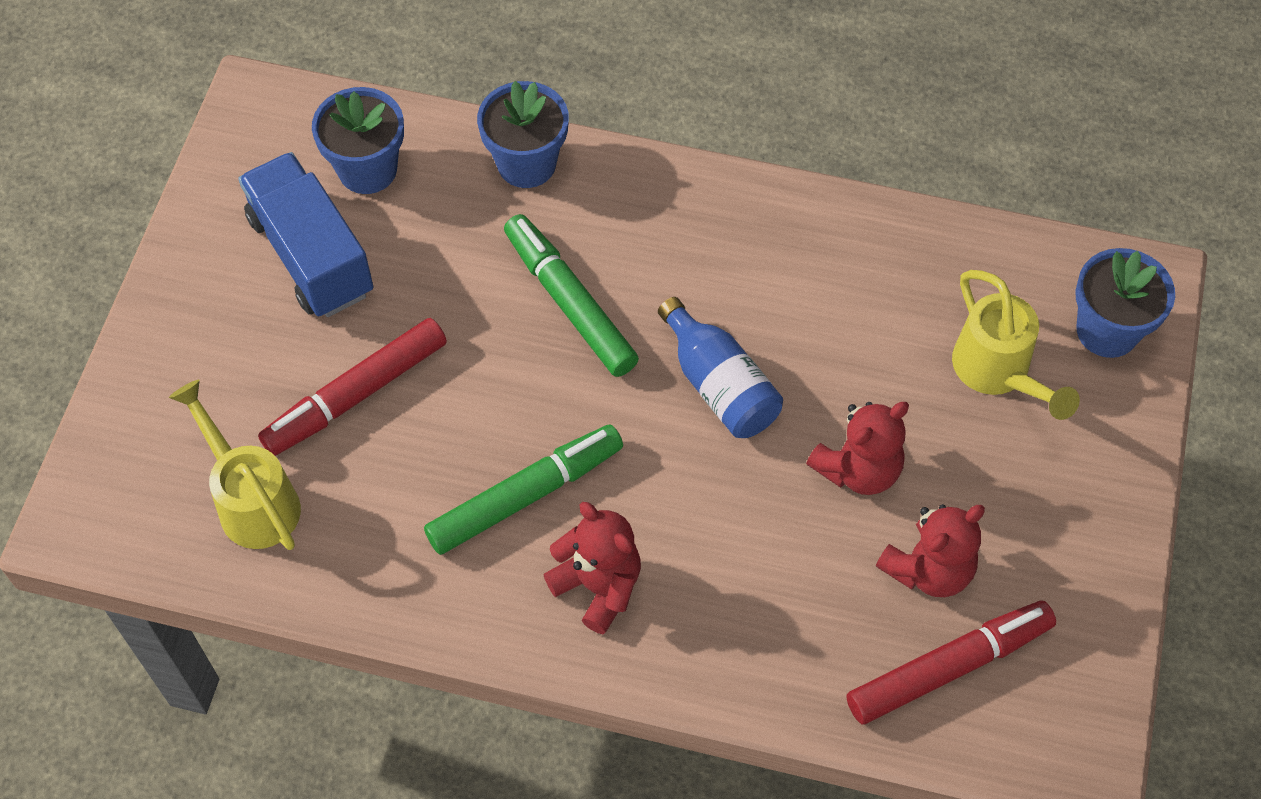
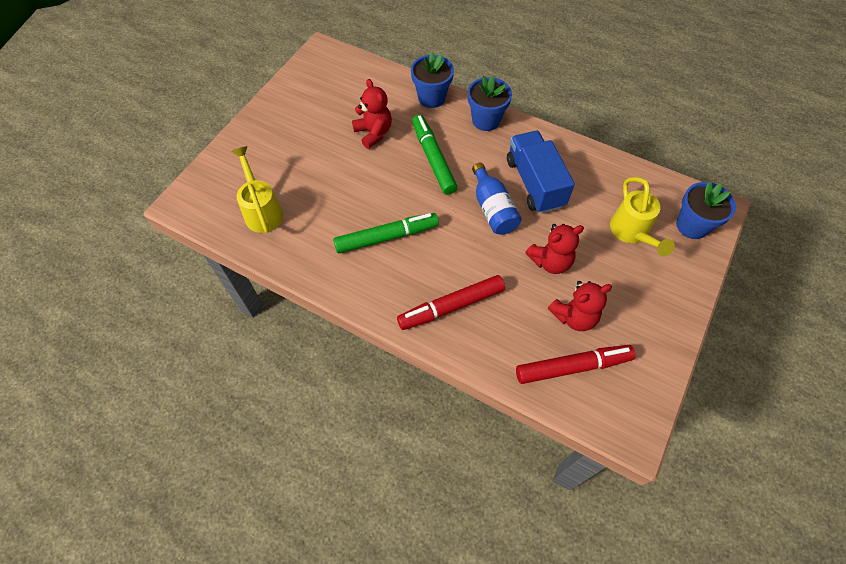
camera: 15 degrees right, 0 degrees up
blue truck [238,152,373,317] -> blue truck moved to [507,131,575,214]
red marker [258,318,447,456] -> red marker moved to [397,275,505,330]
blue flower pot [312,87,404,194] -> blue flower pot moved to [468,76,512,131]
red teddy bear [543,502,641,634] -> red teddy bear moved to [352,79,392,149]

